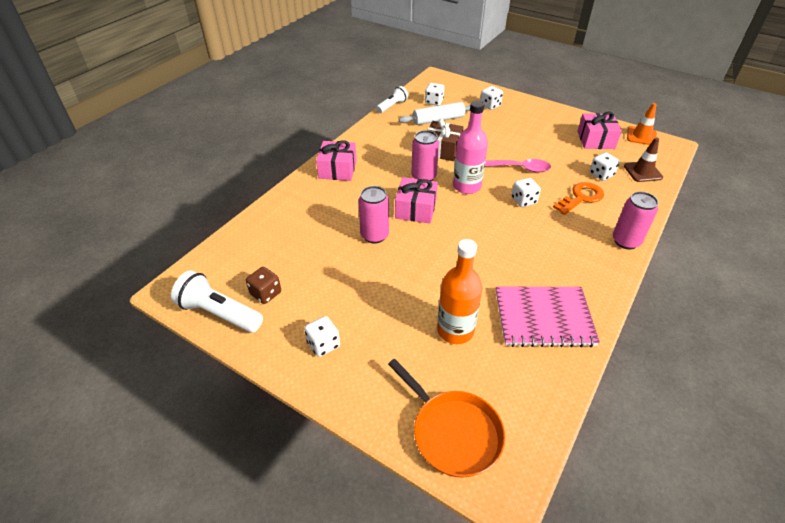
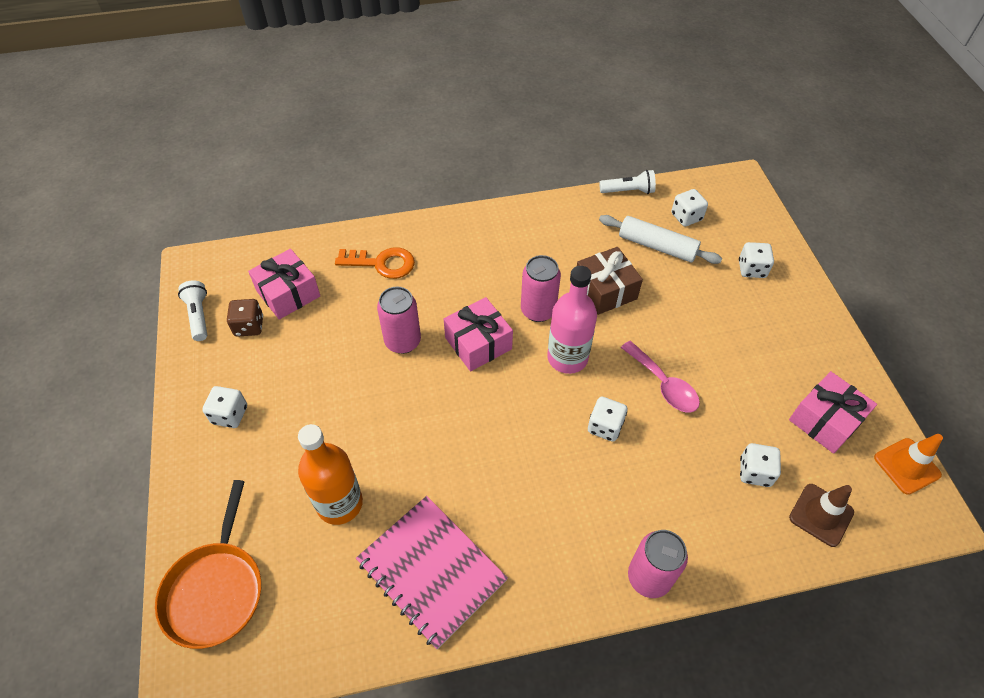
camera: 45 degrees right, 10 degrees up
white flashlight [171,270,263,333] -> white flashlight [178,280,207,341], size x0.63
pink gift [316,140,356,181] -> pink gift moved to [248,249,320,320]
orange key [553,182,604,215] -> orange key moved to [335,247,415,279]

